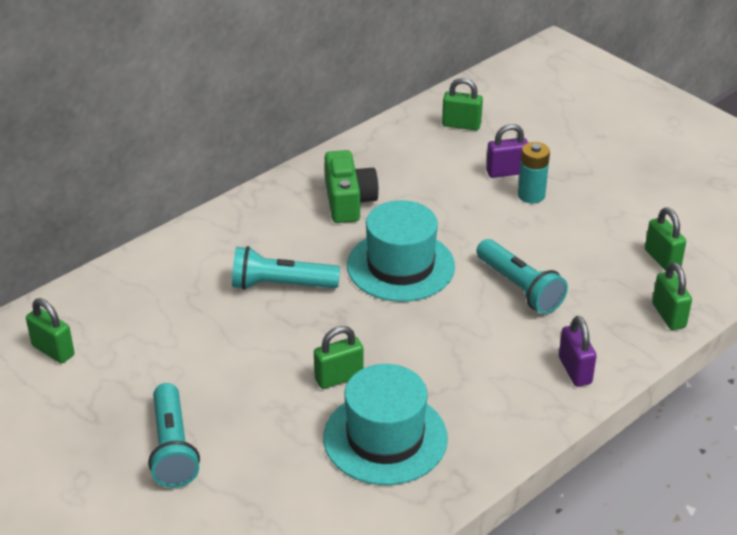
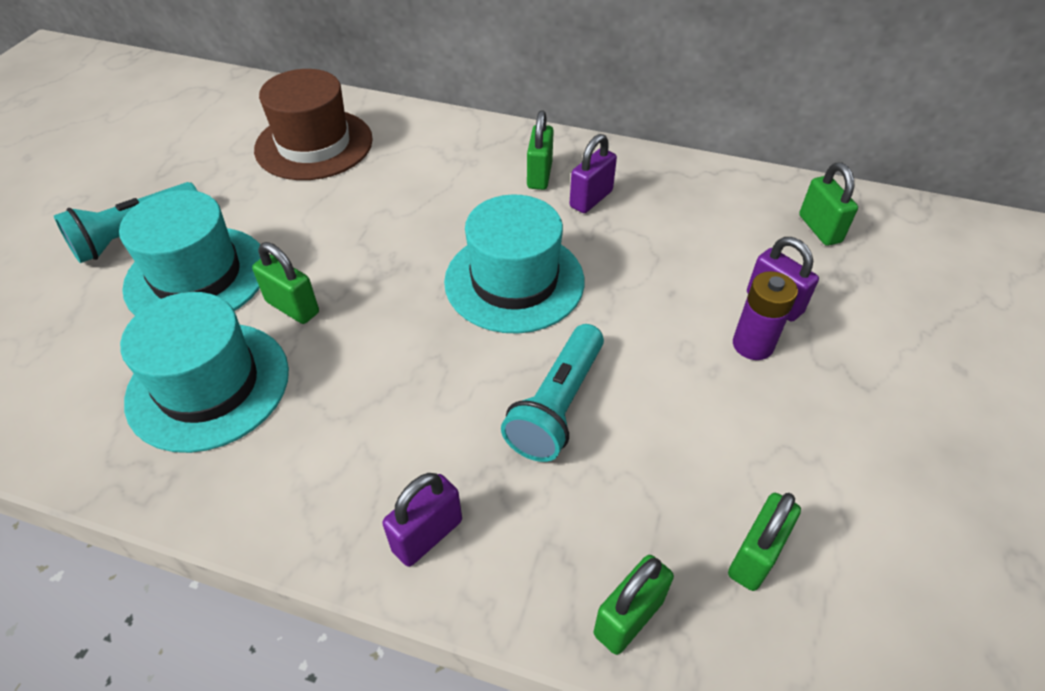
camera: 60 degrees right, 10 degrees up
green padlock [26,298,75,363] -> green padlock moved to [527,110,554,190]
turquoise flashlight [232,246,340,290] -> none
green camera [325,150,379,223] -> purple padlock [570,134,617,213]
turquoise battery [518,142,550,204] -> purple battery [733,271,798,360]
none -> turquoise hat [119,190,260,316]
none -> brown hat [254,69,373,180]

